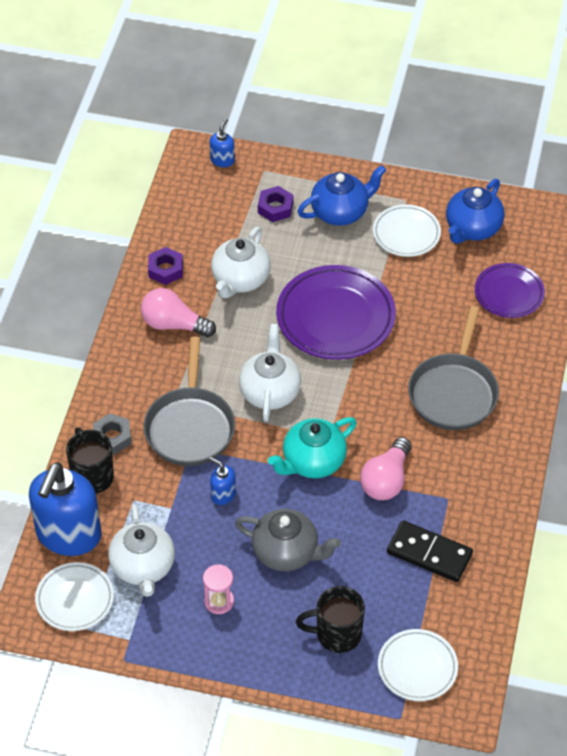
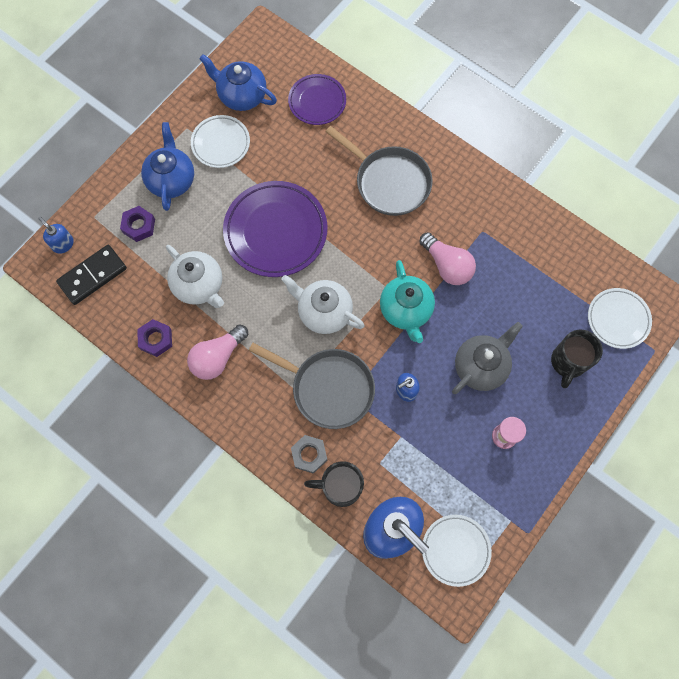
camera: 65 degrees left, 20 degrees up
white teapot [108,505,175,597] -> none
black domino [387,521,473,582] -> black domino moved to [56,245,127,305]
blue teapot [446,179,505,244] -> blue teapot turned 150 degrees clockwise [199,54,277,111]

